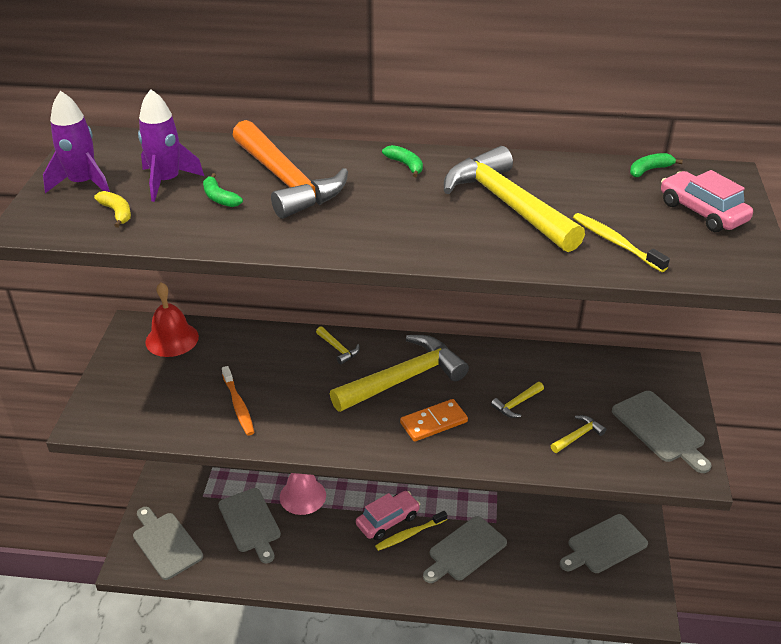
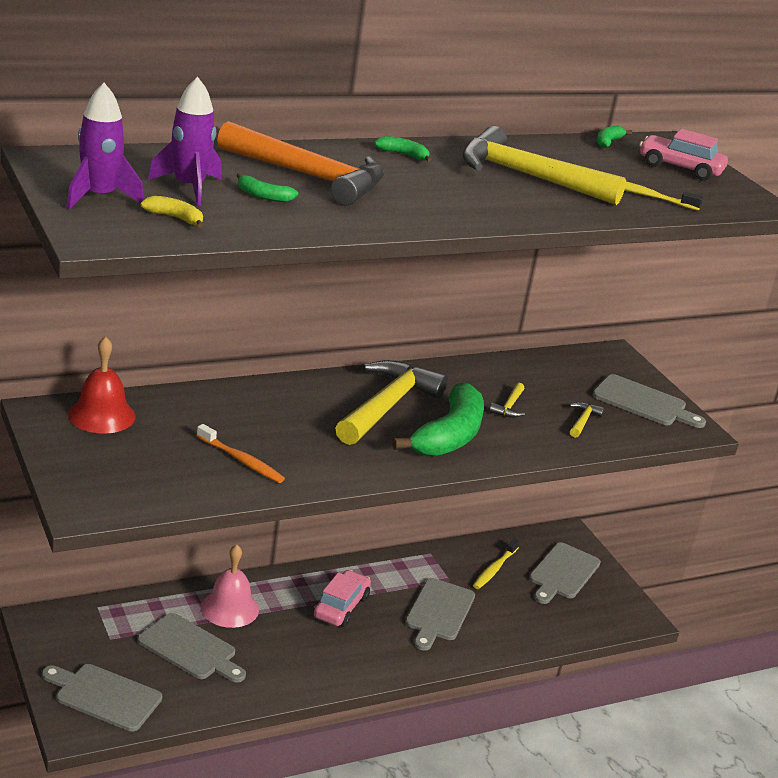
camera: 35 degrees left, 10 degrees down
yellow hammer [316,326,360,365] -> none
yellow toothbrush [375,511,447,551] -> yellow toothbrush moved to [473,538,520,589]
orange domino [400,399,468,442] -> green banana [392,382,484,457]

